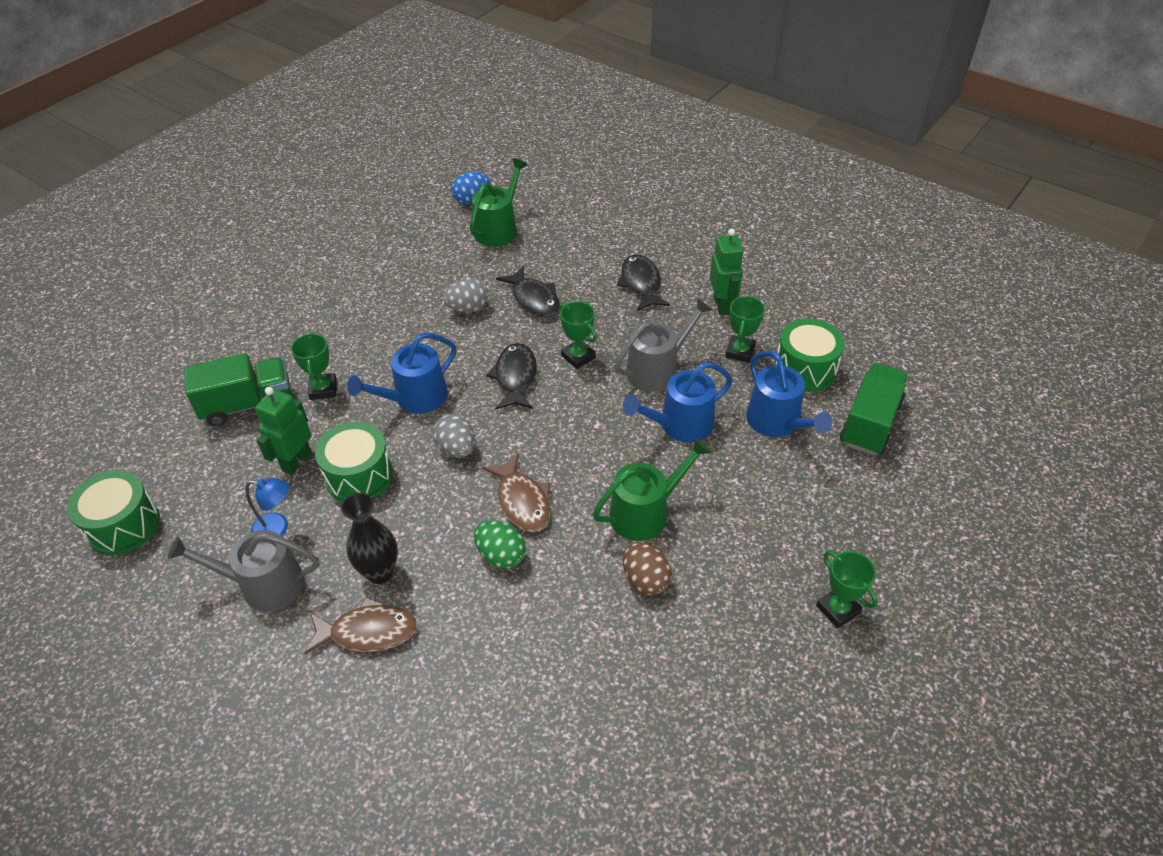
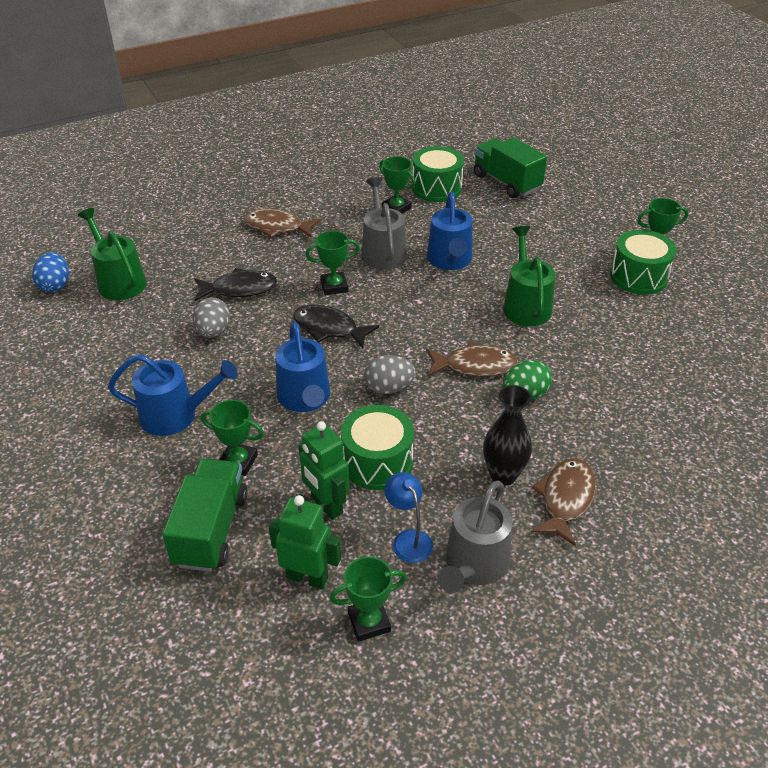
camera: 65 degrees left, 5 degrees down
green drum [67,470,160,555] -> green drum moved to [610,230,677,295]
blue lamp [245,478,289,537] -> blue lamp turned 60 degrees counterclockwise [384,472,433,563]
black fish [617,254,670,311] -> brown fish [244,209,321,238]
brown egg [623,542,672,595] -> none
green robot [710,229,744,315] -> green robot moved to [269,495,341,589]
blue watering can [746,351,833,437] -> blue watering can moved to [108,354,238,436]
none -> green trophy [330,557,407,642]

